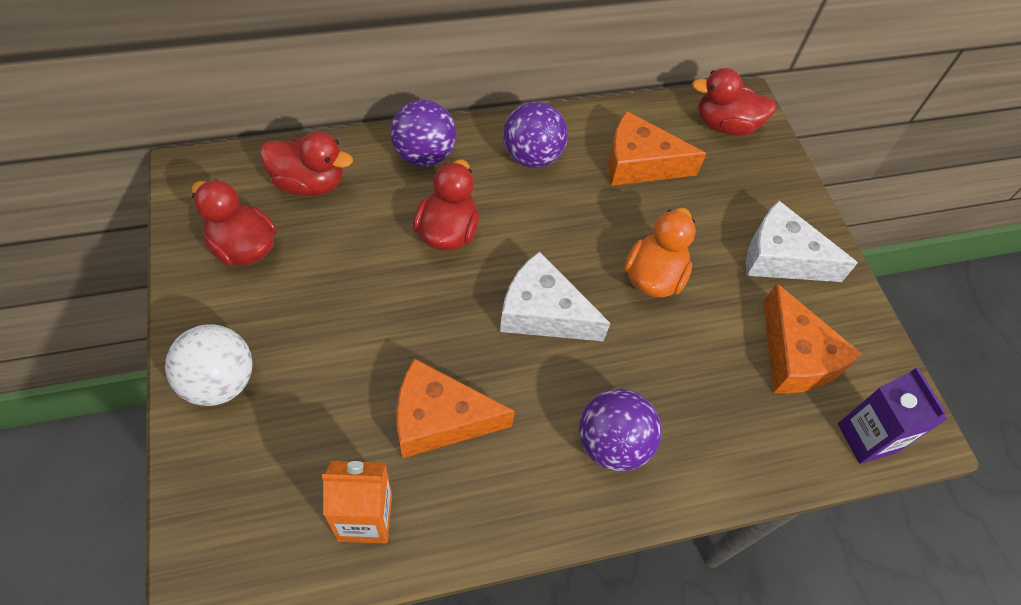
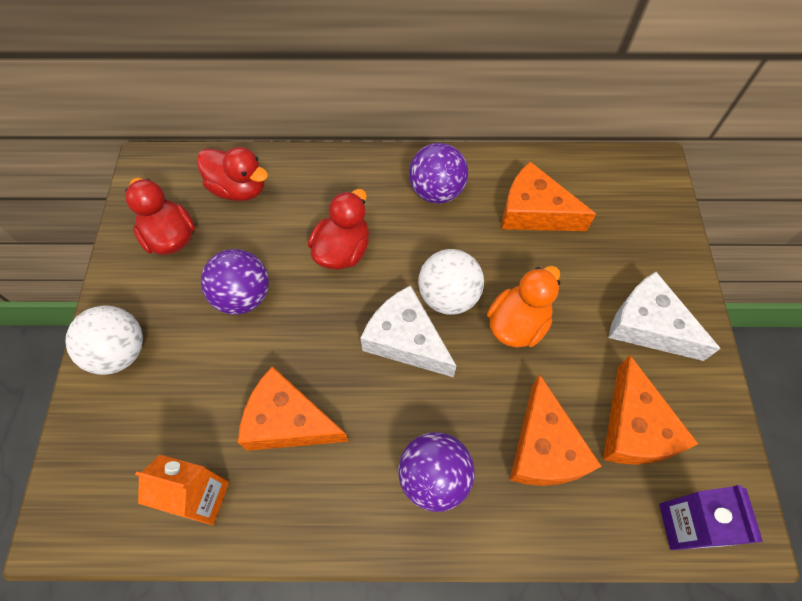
camera: 20 degrees right, 5 degrees up
purple ball [390,100,456,167] -> purple ball moved to [201,249,269,315]
red duck [692,68,776,135] -> none
none -> white ball [418,249,484,315]
none -> orange cheese [510,374,601,486]

